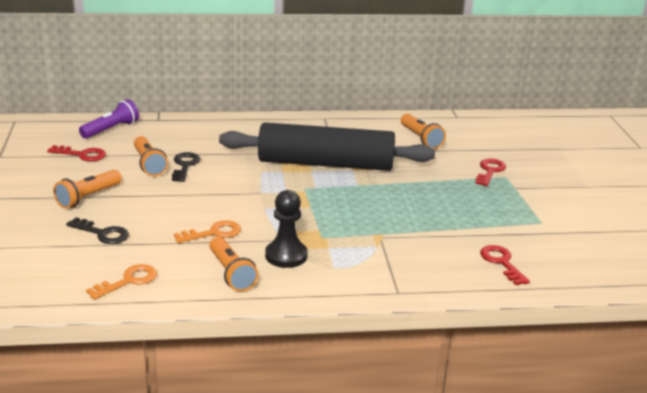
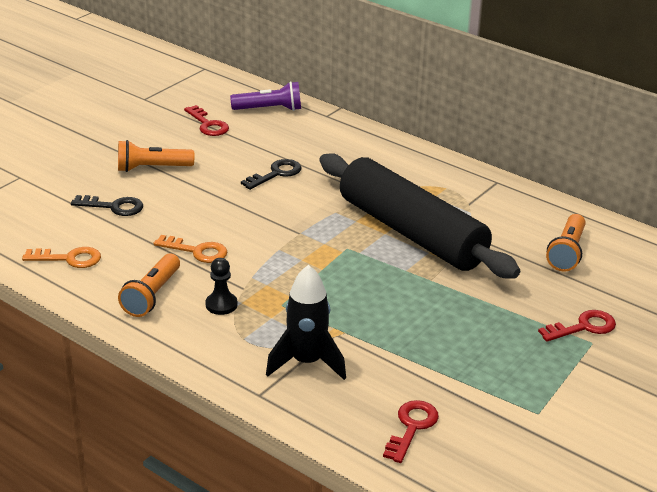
camera: 45 degrees right, 5 degrees up
black key [66,217,129,244] -> black key turned 60 degrees counterclockwise [71,195,143,216]
orange flashlight [134,136,168,176] -> none
black pawn [265,190,308,268] -> black pawn [205,258,238,315], size x0.65
none -> black rocket [266,265,346,380]

